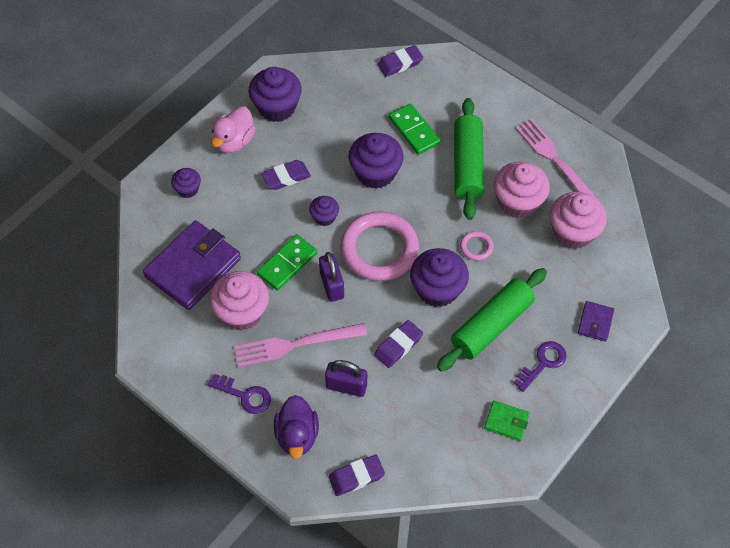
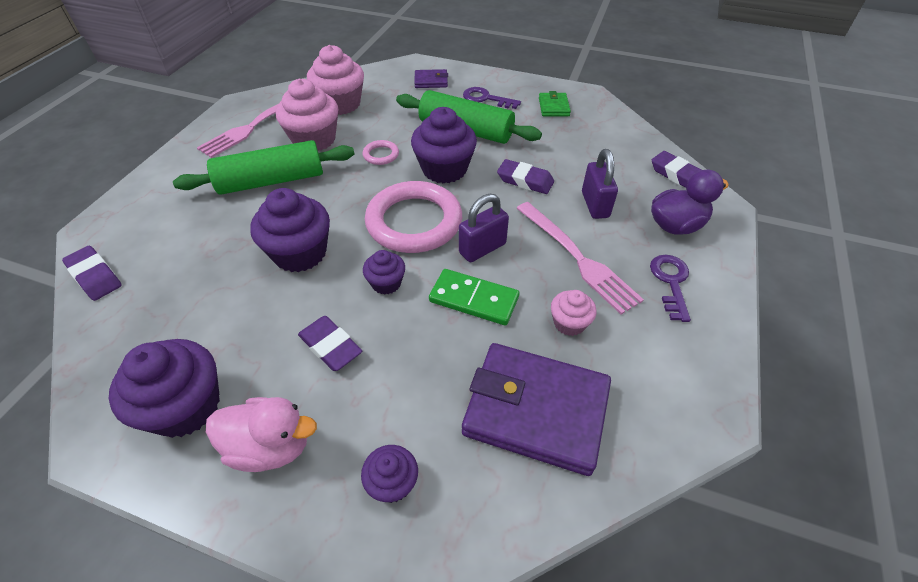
camera: 110 degrees left, 10 degrees down
pink cupcake [210,271,269,331] -> pink cupcake [551,290,597,336], size x0.54
green domino [389,104,441,155] -> none

